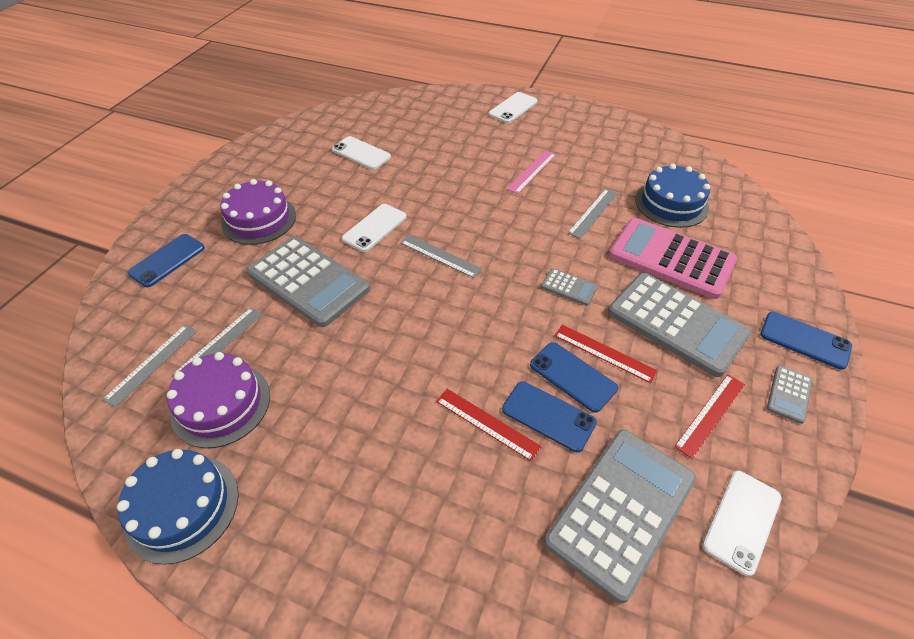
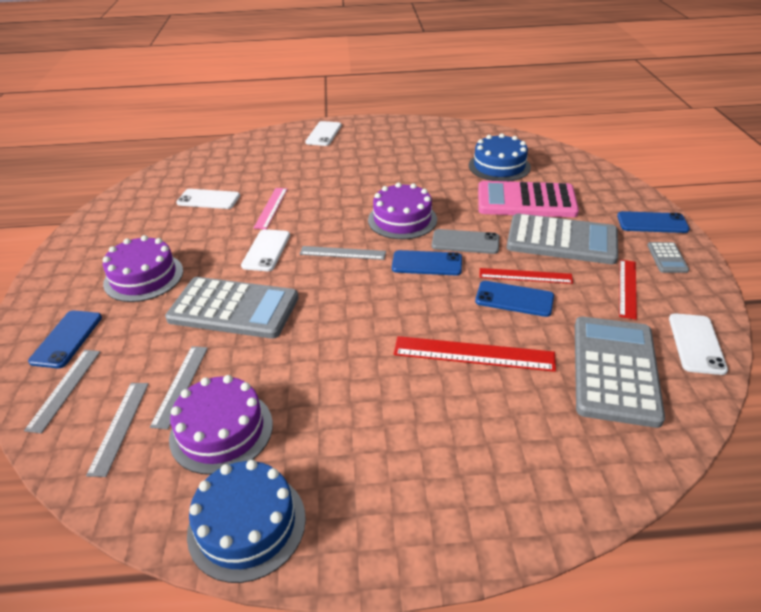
camera: 25 degrees left, 10 degrees down
red ruler [436,389,542,462] -> red ruler [394,336,556,372], size x1.51
blue phone [502,381,597,452] -> blue phone moved to [392,250,462,275]
pink ruler [507,150,556,194] -> pink ruler moved to [254,188,287,229]
grey calculator [541,268,598,306] -> grey phone [432,229,499,254]
grey ruler [568,189,618,239] -> grey ruler moved to [24,350,100,434]
none -> purple cake [368,182,437,239]

